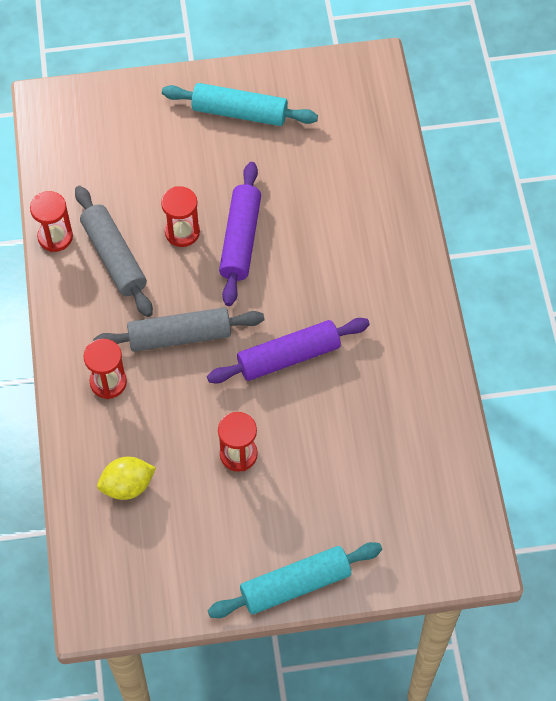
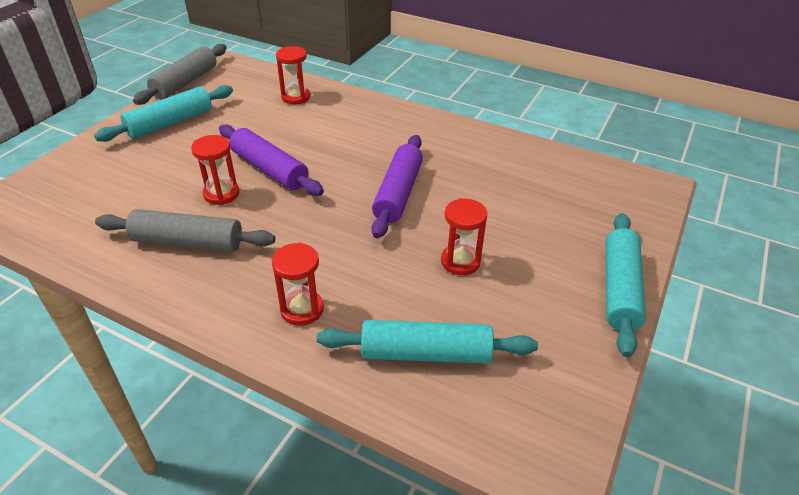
camera: 55 degrees left, 20 degrees down
red hourglass [30,191,73,252] -> red hourglass moved to [276,46,310,104]
grey rolling pin [93,308,264,352] -> grey rolling pin moved to [133,44,227,105]
yellow lemon [97,457,156,500] -> turquoise rolling pin [317,320,538,364]

